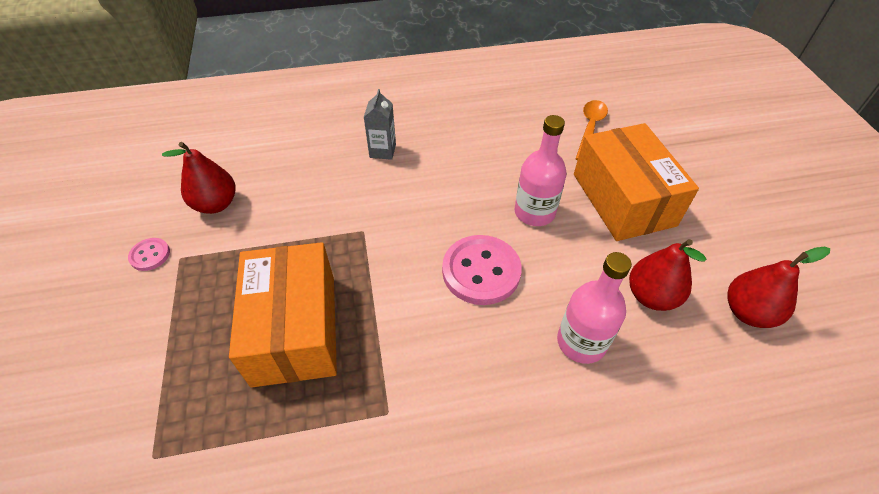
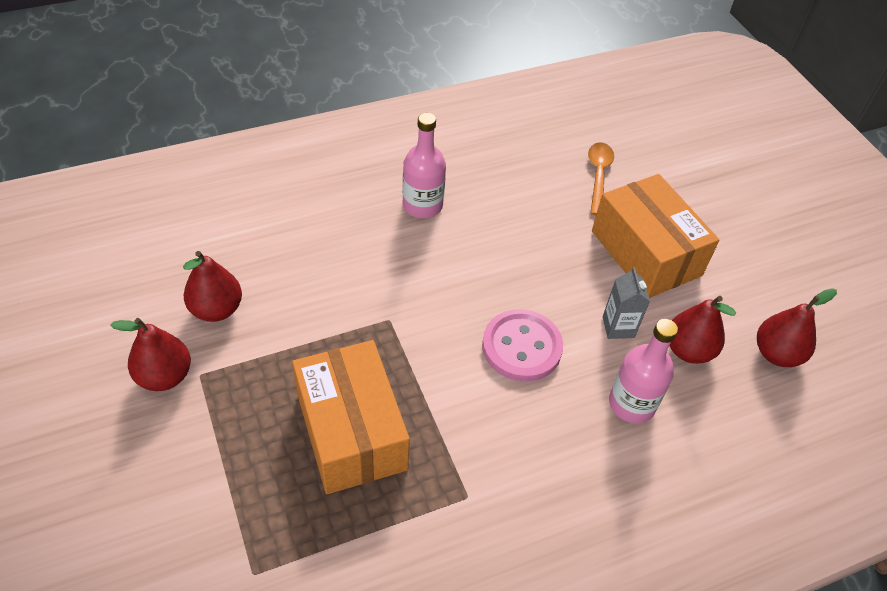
camera: 15 degrees left, 0 degrees up
pink button [128,238,170,271] -> red pear [110,318,191,391]
grey carton [364,89,396,160] -> grey carton moved to [603,267,650,339]
pink bottle [515,115,566,226] -> pink bottle moved to [402,113,446,218]

